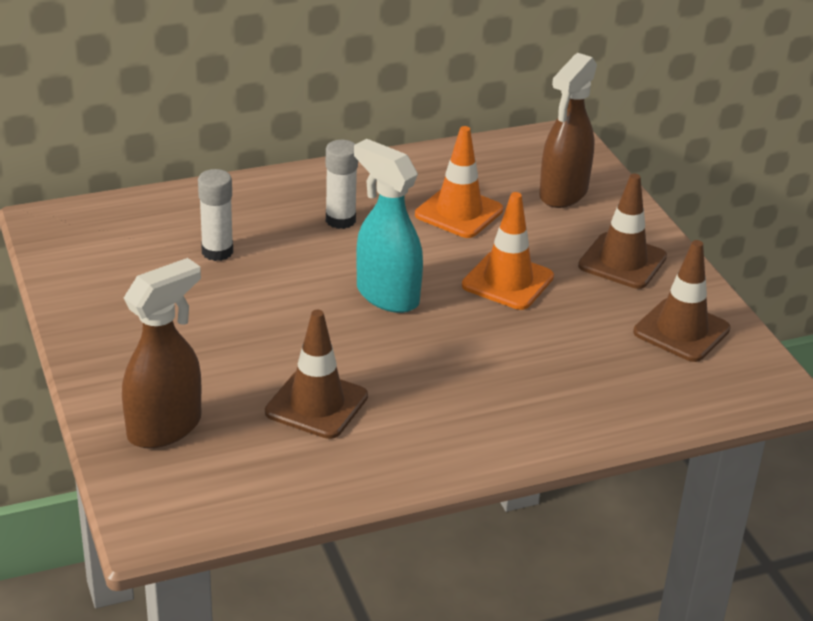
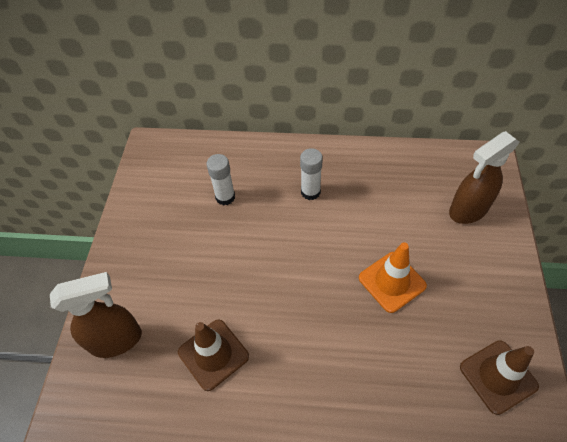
camera: 30 degrees right, 20 degrees up
turquoise spray bottle [354,139,423,313] -> none
orange traffic cone [415,126,503,238] -> none
brown traffic cone [578,174,667,289] -> none

